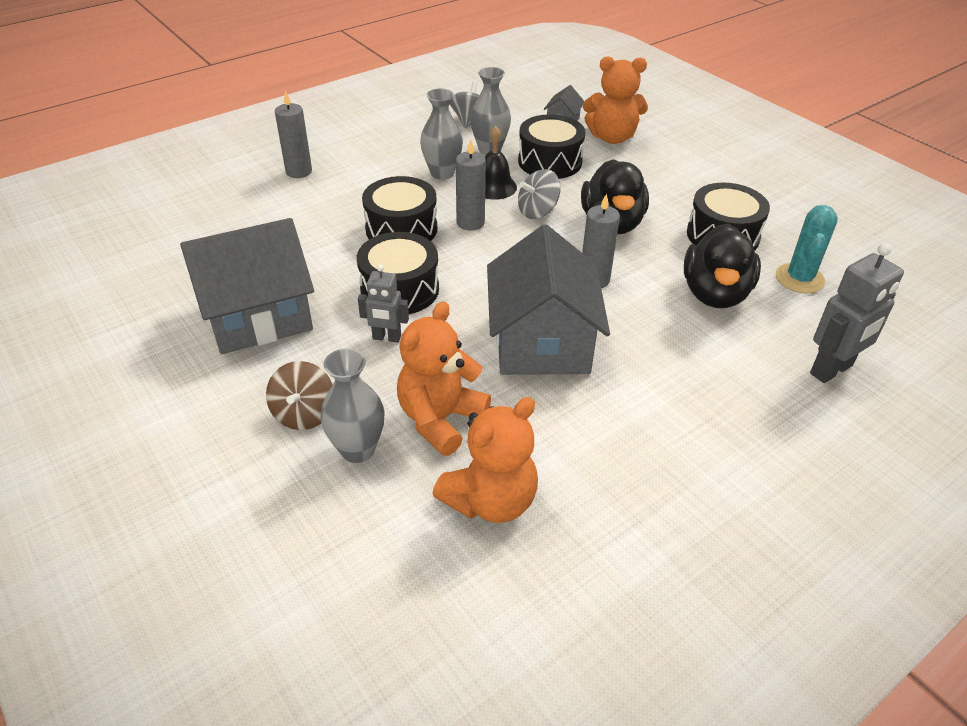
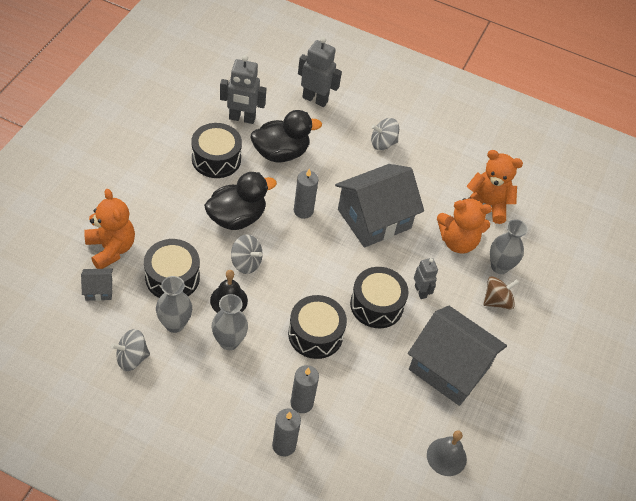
camera: 125 degrees left, 10 degrees up
grey candle [456,140,486,231] -> grey candle moved to [291,365,319,413]
turquoise cactus [776,205,838,293] -> grey robot [220,55,267,124]
none -> grey spinning top [371,118,399,150]
none -> grey bell [427,430,467,476]

